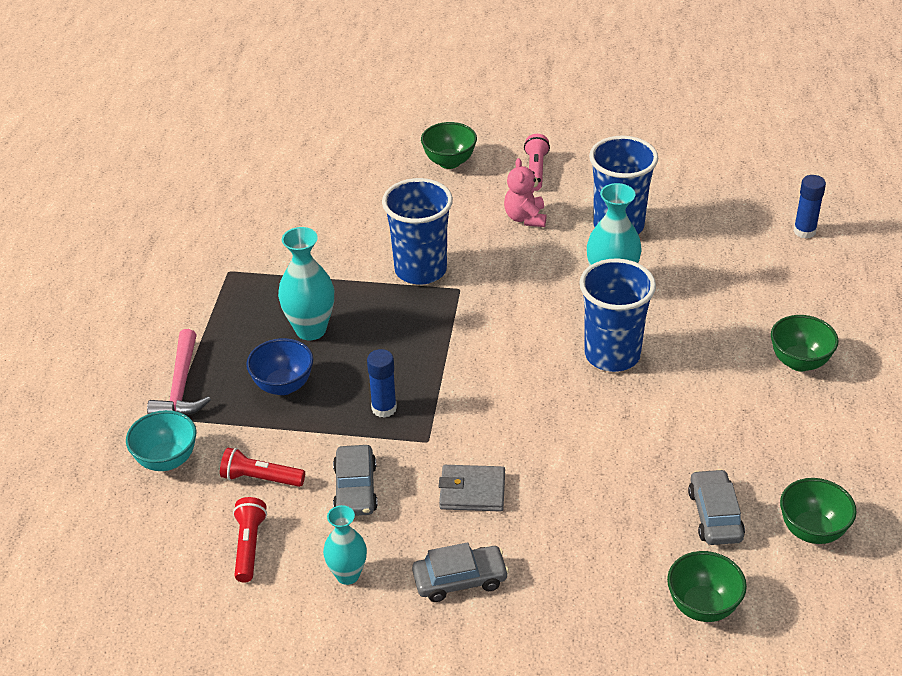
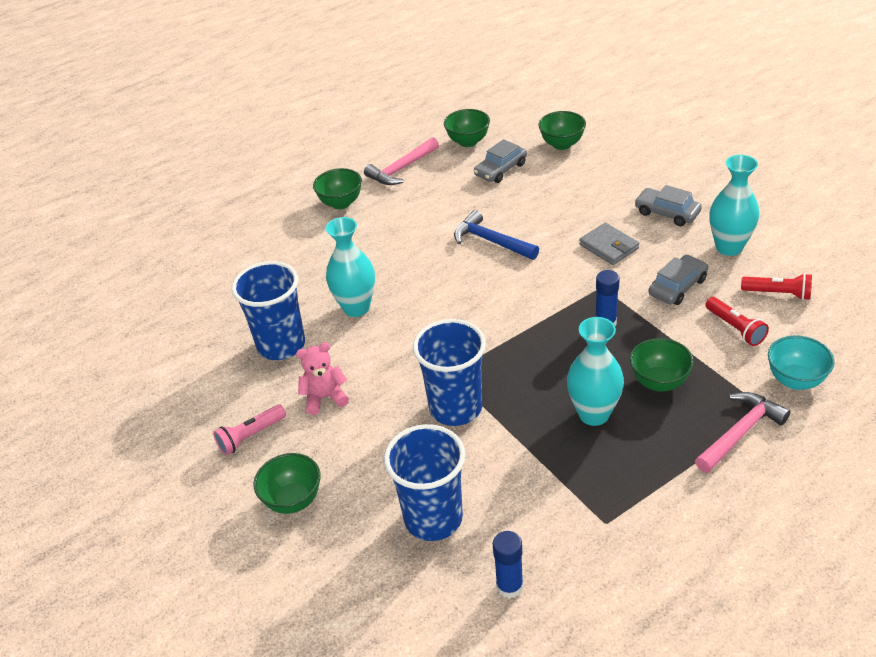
camera: 130 degrees left, 0 degrees up
red flashlight [233,497,267,582] -> red flashlight turned 120 degrees counterclockwise [741,273,812,300]
blue bowl [246,338,313,395] -> green bowl [630,338,694,392]
turquoise vase [323,505,367,585] -> turquoise vase [709,155,759,256], size x1.52
pink teddy bear [504,158,546,227] -> pink teddy bear turned 150 degrees counterclockwise [296,342,349,415]
blue cup [579,259,656,372] -> blue cup moved to [384,424,465,541]
blue glue stick [794,175,826,239] -> blue glue stick moved to [493,531,524,598]
none -> pink hammer [364,137,439,185]
none -> blue hammer [454,210,539,260]

